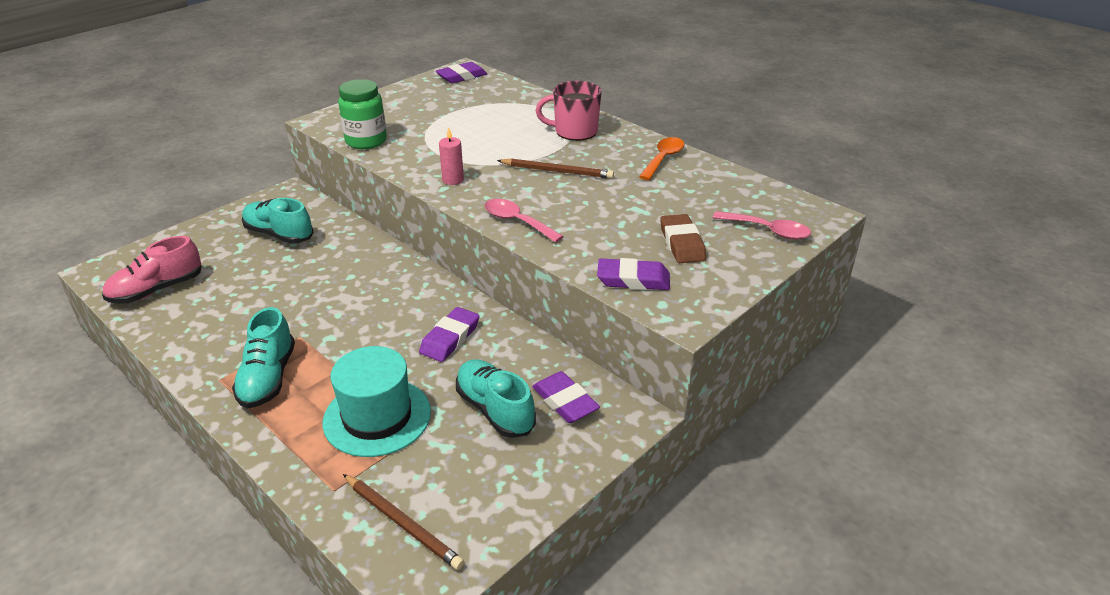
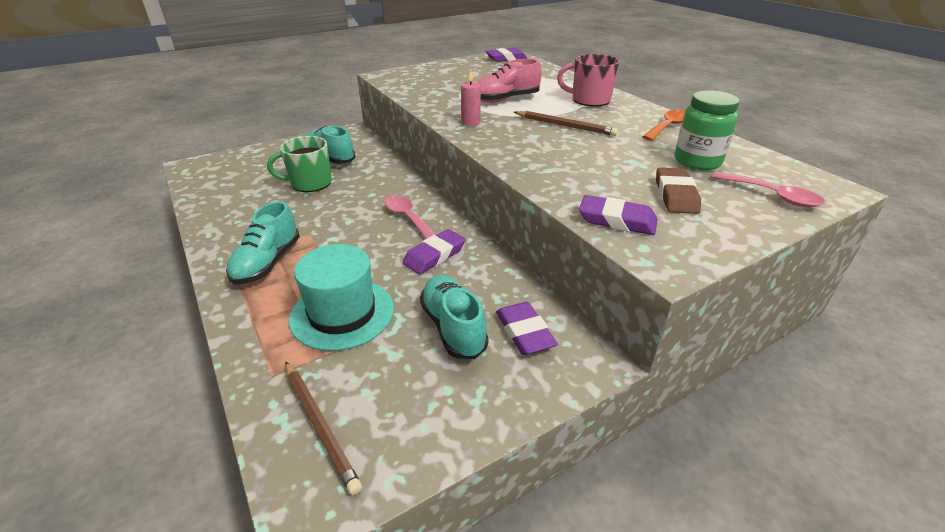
camera: 15 degrees right, 0 degrees up
pink shoe [102,236,202,304] -> pink shoe moved to [477,59,542,103]
green jar [338,79,387,149] -> green jar moved to [674,90,740,170]
pink spoon [484,199,564,242] -> pink spoon moved to [385,196,436,239]
none -> green mug [267,136,332,192]

